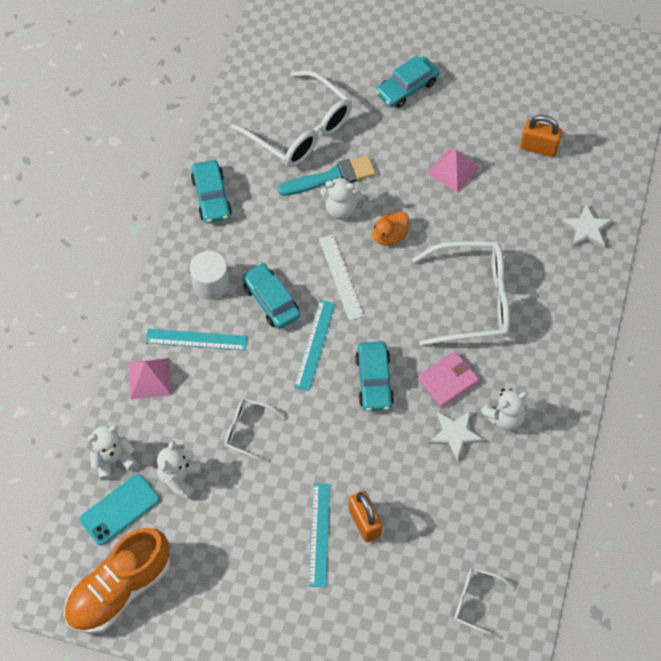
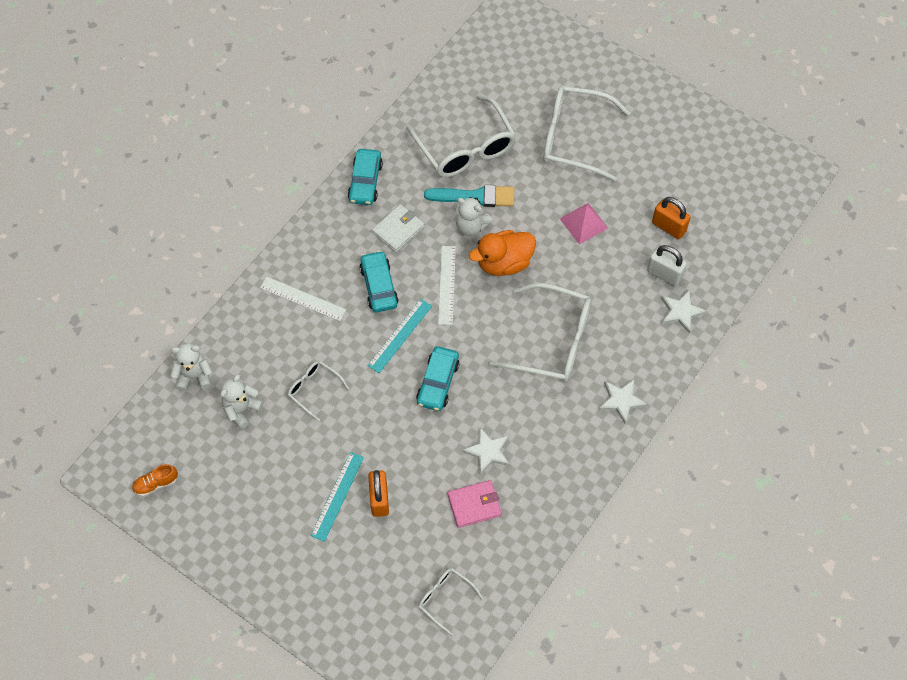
camera: 20 degrees right, 0 degrees up
orange shoe [64,528,170,634] -> orange shoe [132,464,178,497], size x0.43
turquoise phone [79,474,159,545] -> none
pink pyramid [128,358,172,399] -> none
turquoise ruler [146,329,247,351] -> white ruler [260,277,346,321]
white cylinder [190,251,229,300] -> none
orange duck [371,211,409,246] -> orange duck [469,230,536,276], size x1.61
turquoise car [375,55,439,108] -> white glasses [543,86,630,181]
pink wallet [417,351,479,408] -> pink wallet moved to [447,480,502,528]
white teddy bear [480,388,528,431] -> none
none -> white wallet [372,204,424,252]
none -> white star [599,379,648,423]
none -> white padlock [647,245,687,286]

